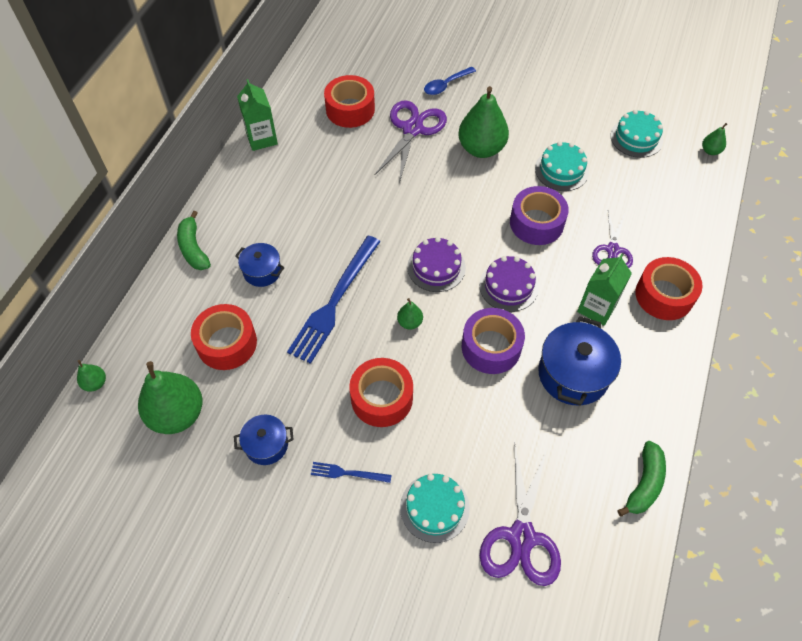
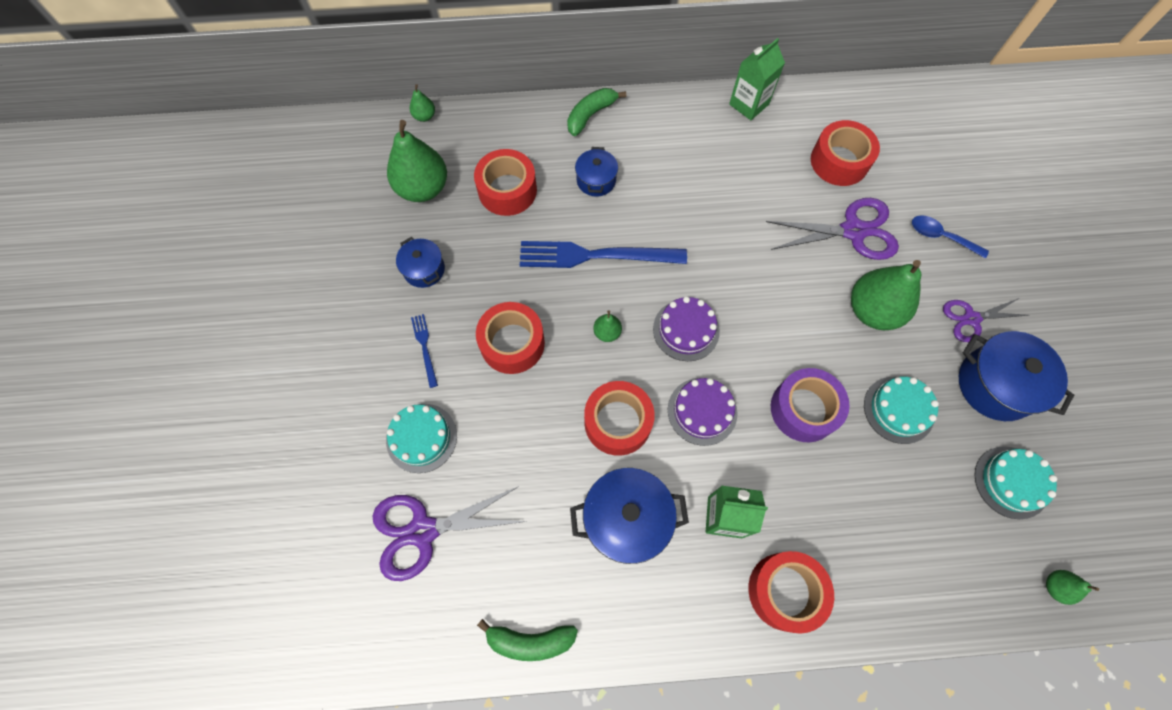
camera: 65 degrees right, 10 degrees up
purple tape [462,308,525,374] -> red tape [584,381,655,456]
purple scissors [592,211,633,268] -> purple scissors moved to [943,298,1029,342]
none -> blue pot [959,331,1074,421]

